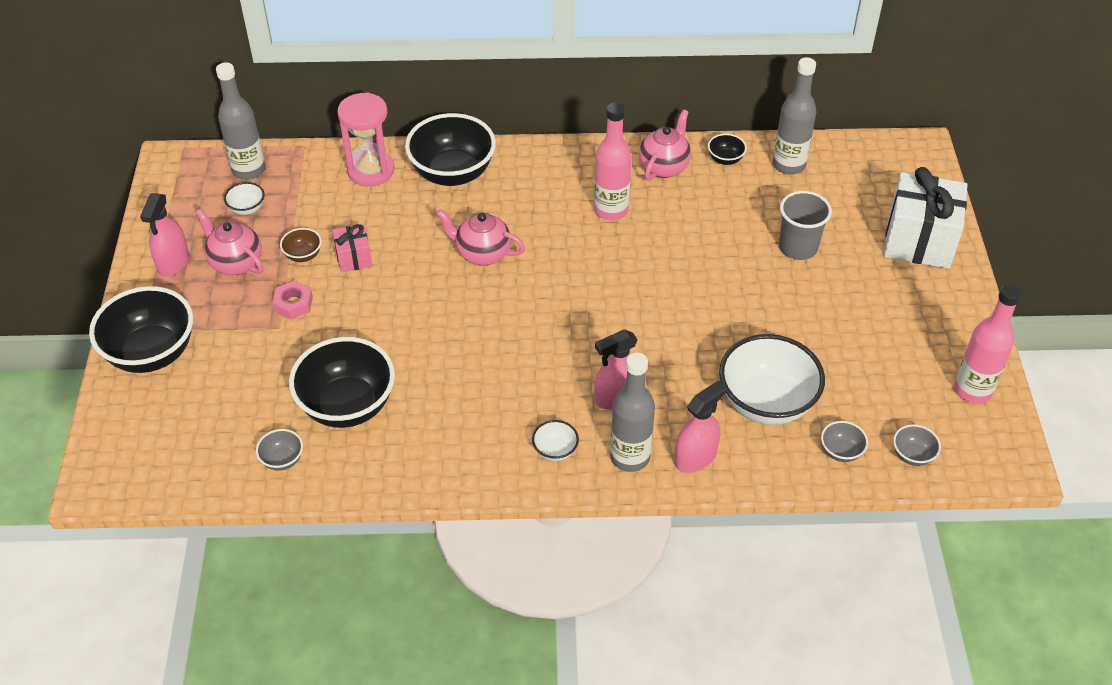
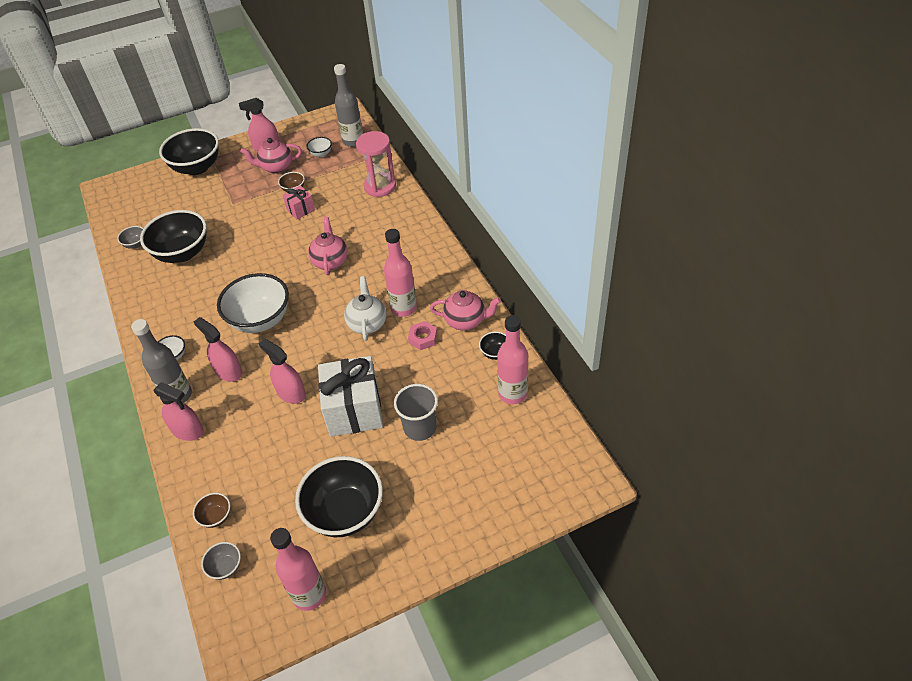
camera: 70 degrees right, 0 degrees up
pink teapot [196,208,263,275] -> pink teapot turned 120 degrees counterclockwise [240,138,302,173]
pink nut [272,281,313,319] -> pink nut moved to [408,321,437,350]
black bowl [405,113,496,186] -> black bowl moved to [295,456,383,537]
white bowl [719,334,825,425] -> white bowl moved to [217,273,289,333]
grey bottle [773,57,816,175] -> pink bottle [497,315,528,405]
grey bowl [821,421,868,462] -> brown bowl [193,493,230,528]
white gift [884,167,967,269] -> white gift moved to [318,356,383,437]
none -> pink spray bottle [259,339,306,404]
none -> white teapot [344,276,386,341]

